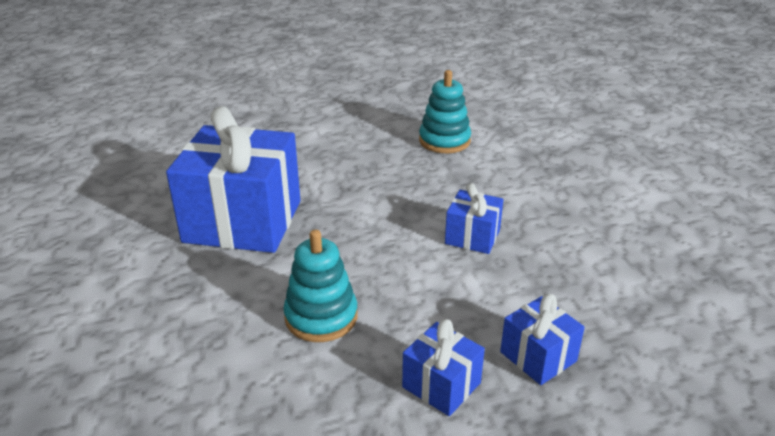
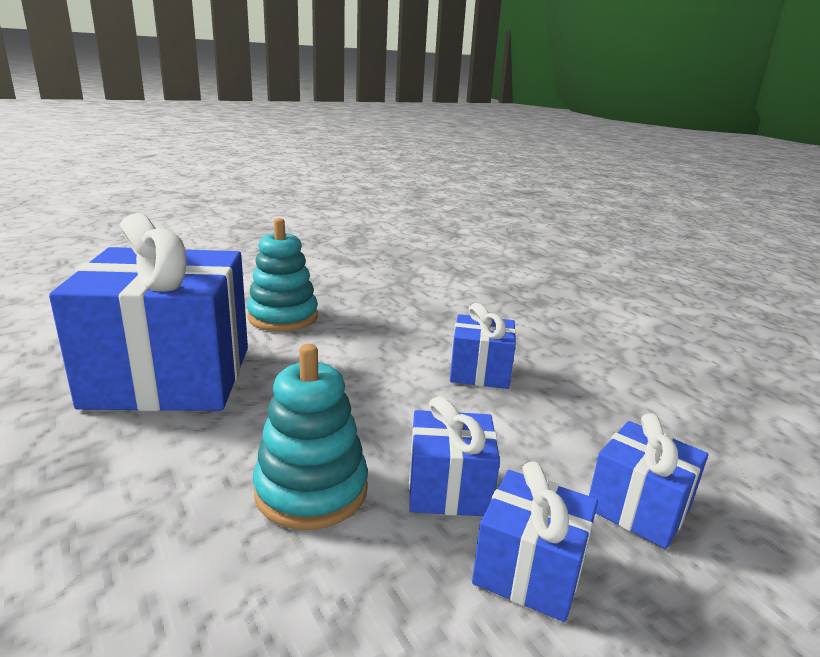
camera: 15 degrees left, 10 degrees down
turquoise stacking toy [419,70,471,153] -> turquoise stacking toy moved to [247,218,318,331]
none -> blue gift [409,396,500,516]

